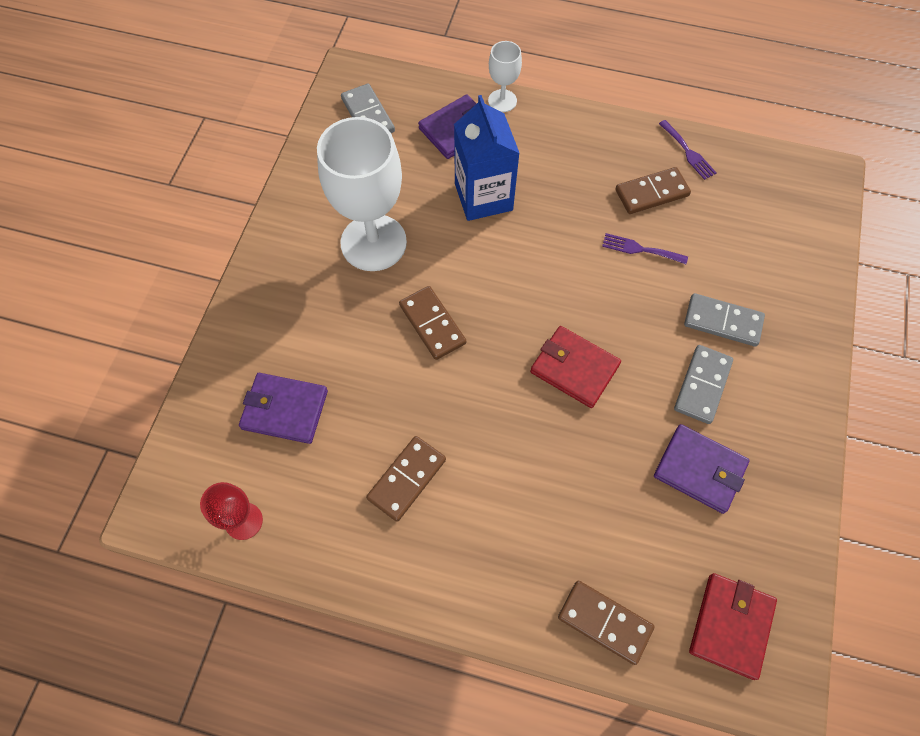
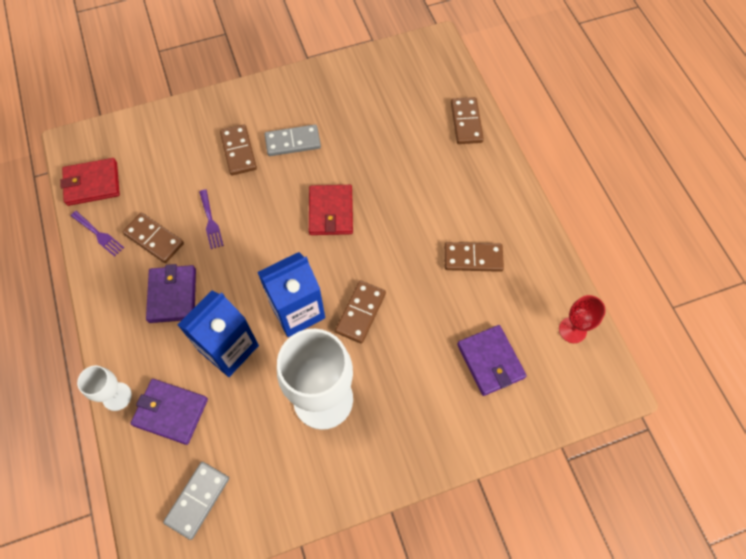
camera: 125 degrees left, 0 degrees up
purple wallet [654,424,750,514] -> purple wallet moved to [146,264,196,323]
purple fork [659,120,716,180] -> purple fork turned 105 degrees clockwise [71,211,124,257]
grey domino [684,293,765,347] -> brown domino [220,125,257,176]
red wallet [689,573,777,680] -> red wallet moved to [60,158,120,206]
none -> blue carton [257,252,325,337]

